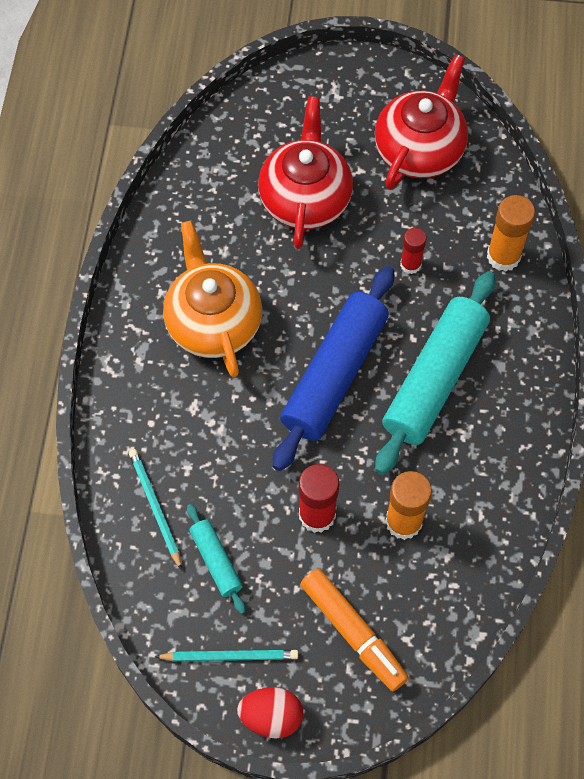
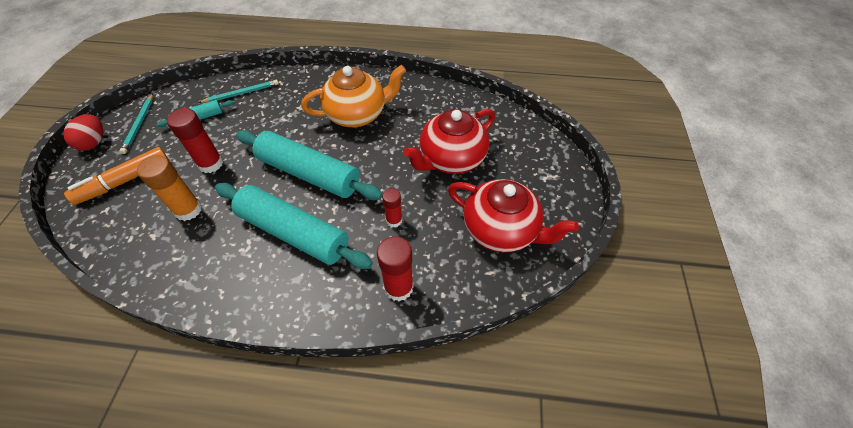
camera: 90 degrees right, 10 degrees down
red teapot [258,96,353,249] -> red teapot turned 135 degrees clockwise [403,109,495,174]
blue rolling pin [273,266,394,471] -> turquoise rolling pin [236,130,383,200]
orange glue stick [487,195,535,272] -> red glue stick [377,236,414,301]

